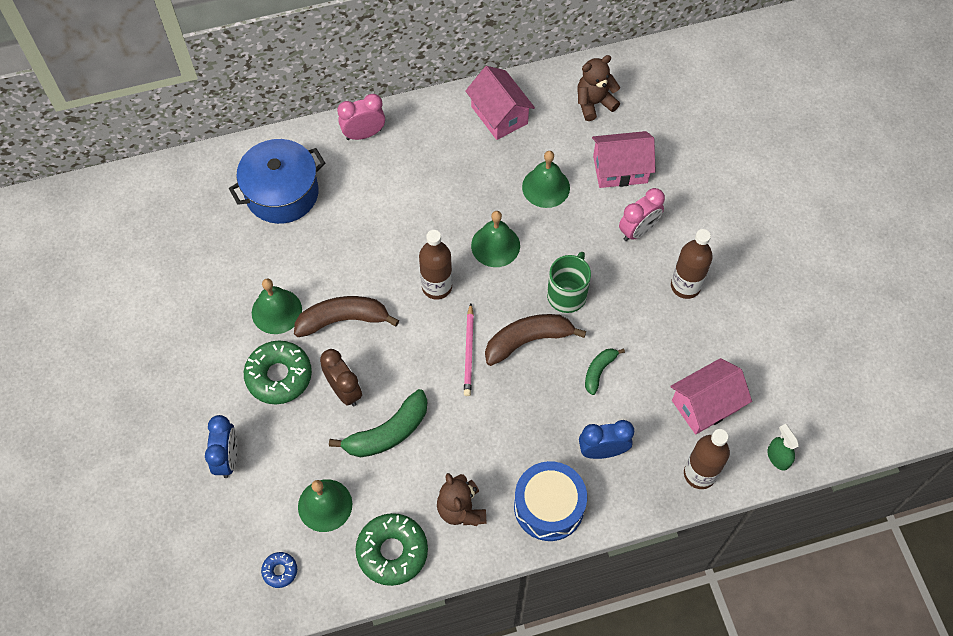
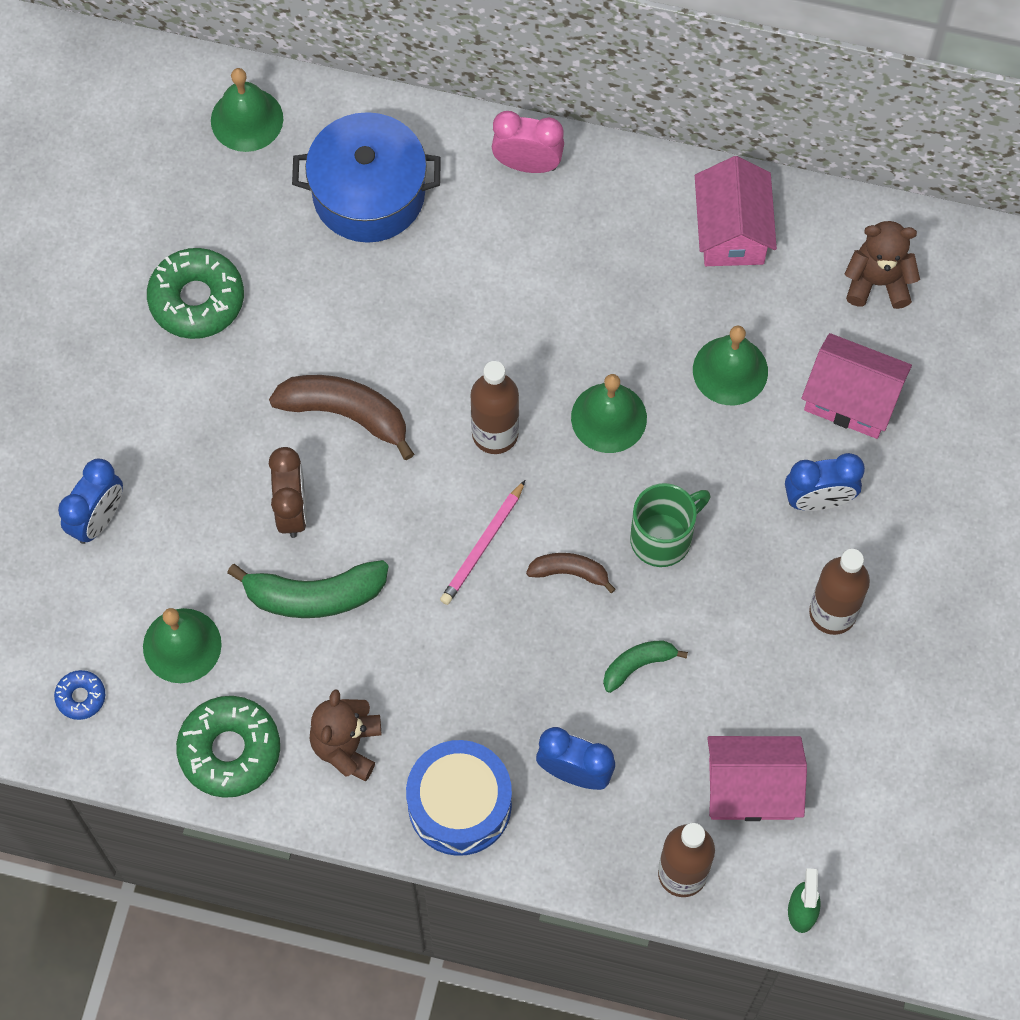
camera: 30 degrees right, 5 degrees up
green donut [244,340,312,404] -> green donut moved to [147,248,244,339]
green bell [252,279,302,334] -> green bell moved to [211,68,283,152]
brown banana [485,314,586,366] -> brown banana [526,553,616,593], size x0.56
pink clock [619,188,665,241] -> blue clock [785,453,865,511]

